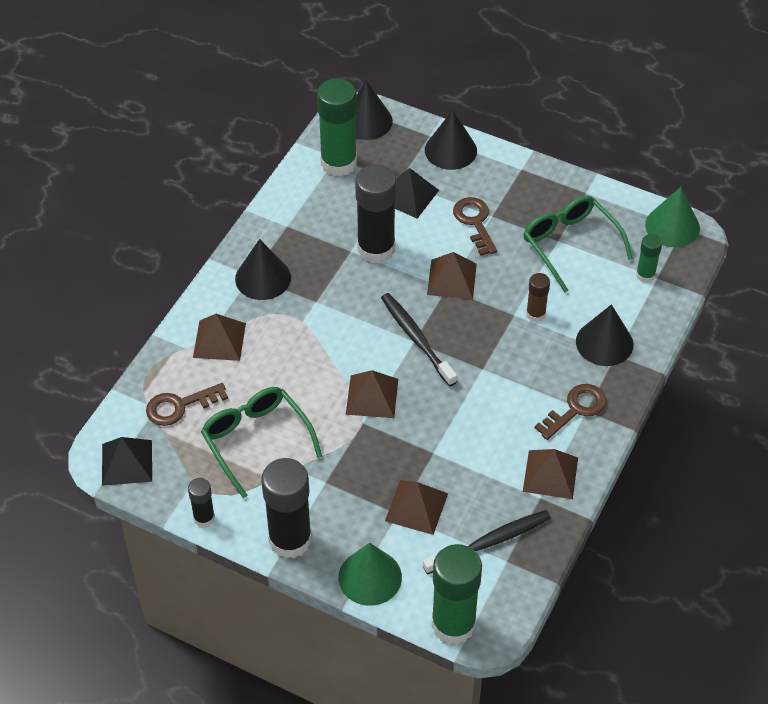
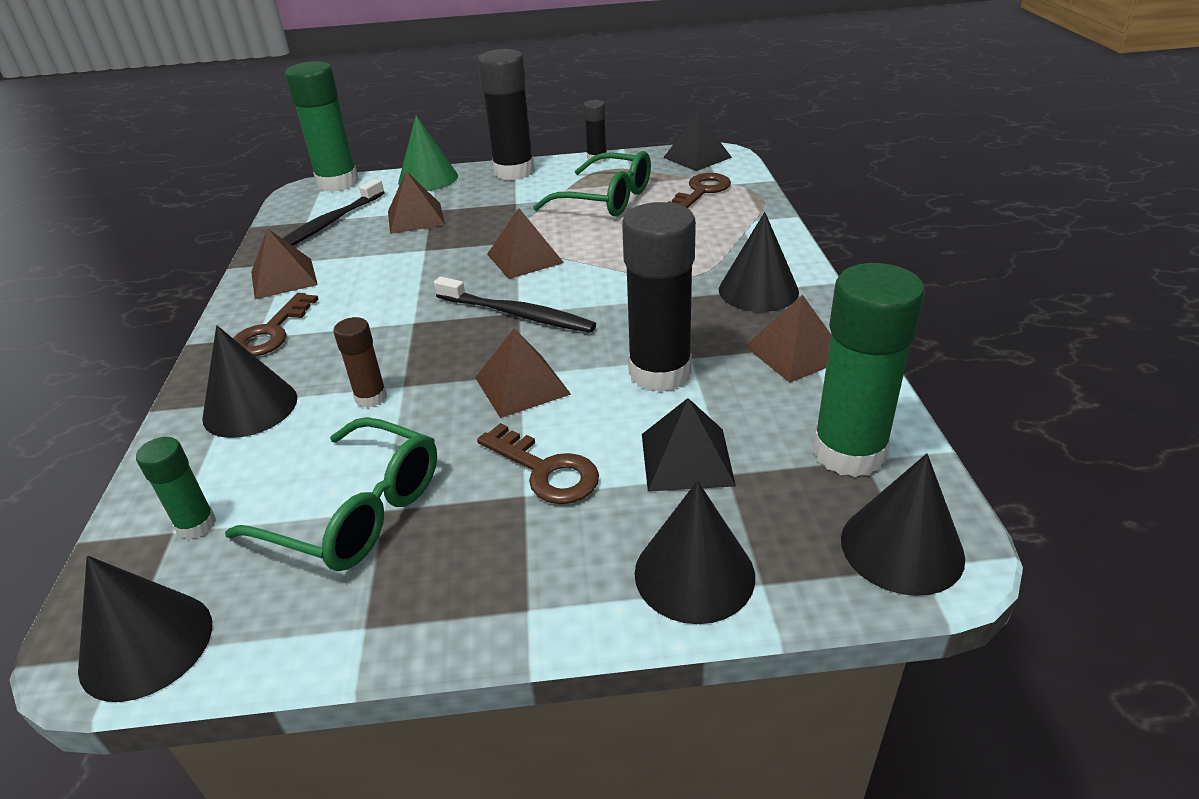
camera: 150 degrees right, 15 degrees down
brown pyramid [193,314,246,361] -> brown pyramid moved to [745,295,831,383]
green cone [645,187,700,247] -> black cone [78,556,212,702]

